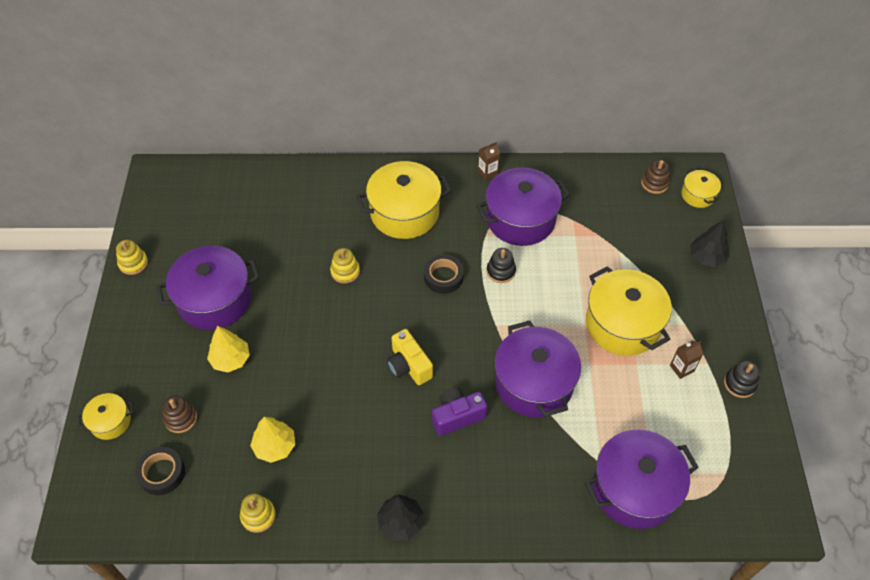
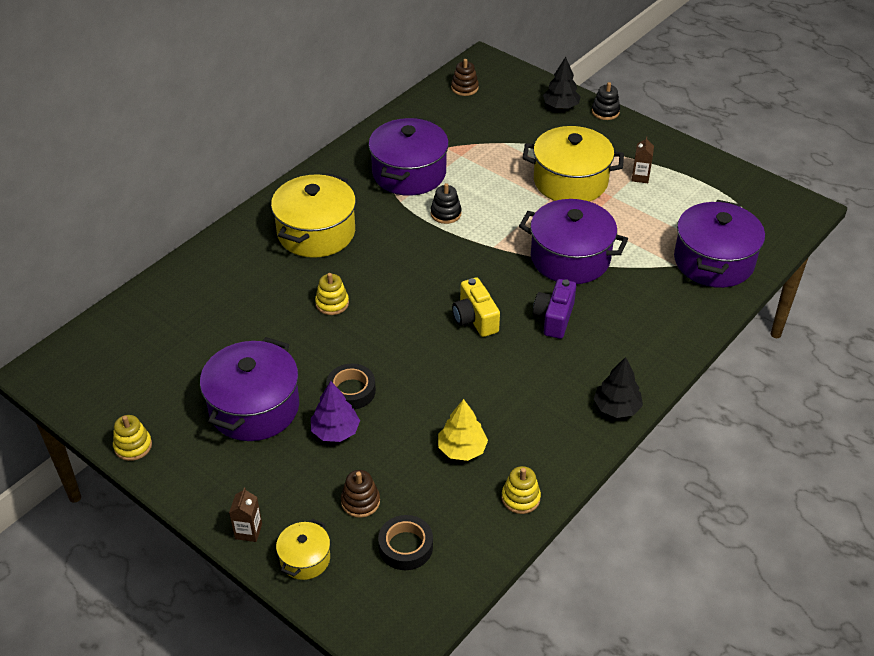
camera: 50 degrees left, 10 degrees down
yellow tree [207,326,250,372] -> purple tree [311,381,360,442]
yellow camera [387,329,433,385] -> yellow camera turned 60 degrees clockwise [452,277,500,337]
black tape [424,254,464,294] -> black tape moved to [326,364,376,410]
brown carton [478,142,500,180] -> brown carton moved to [229,488,262,542]
yellow pot [681,168,721,208] -> none
black stacking toy [724,361,759,398] -> black stacking toy moved to [592,82,620,120]

